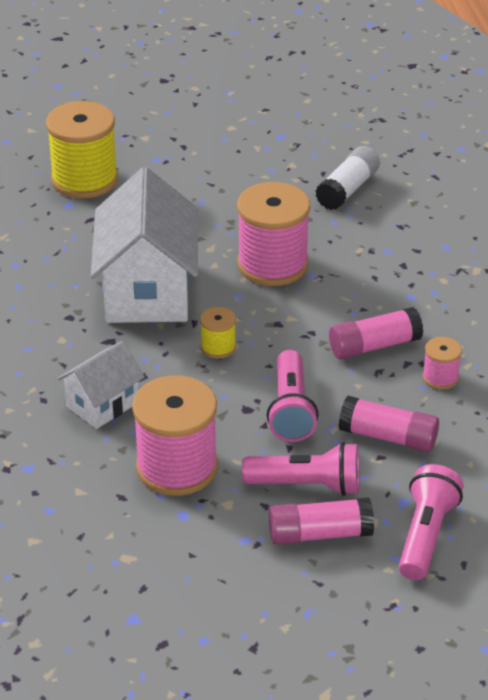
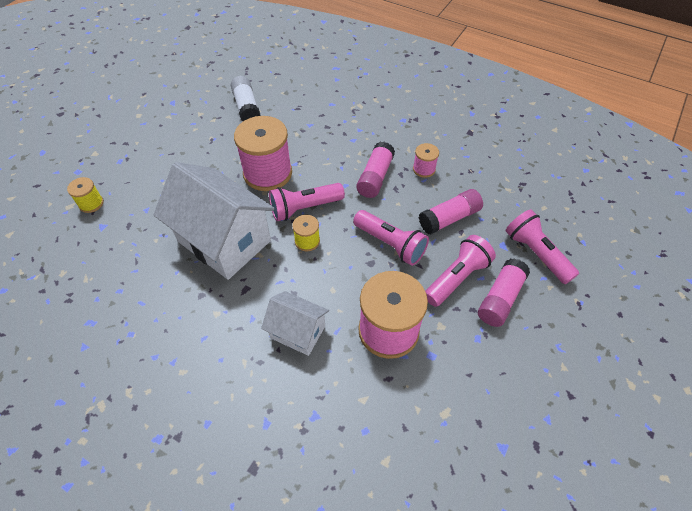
camera: 50 degrees left, 15 degrees up
yellow spool [46,101,118,199] -> yellow spool [67,177,104,213], size x0.47
white house [57,341,144,429] -> white house turned 60 degrees counterclockwise [261,291,329,356]
none -> pink flashlight [269,183,345,221]

